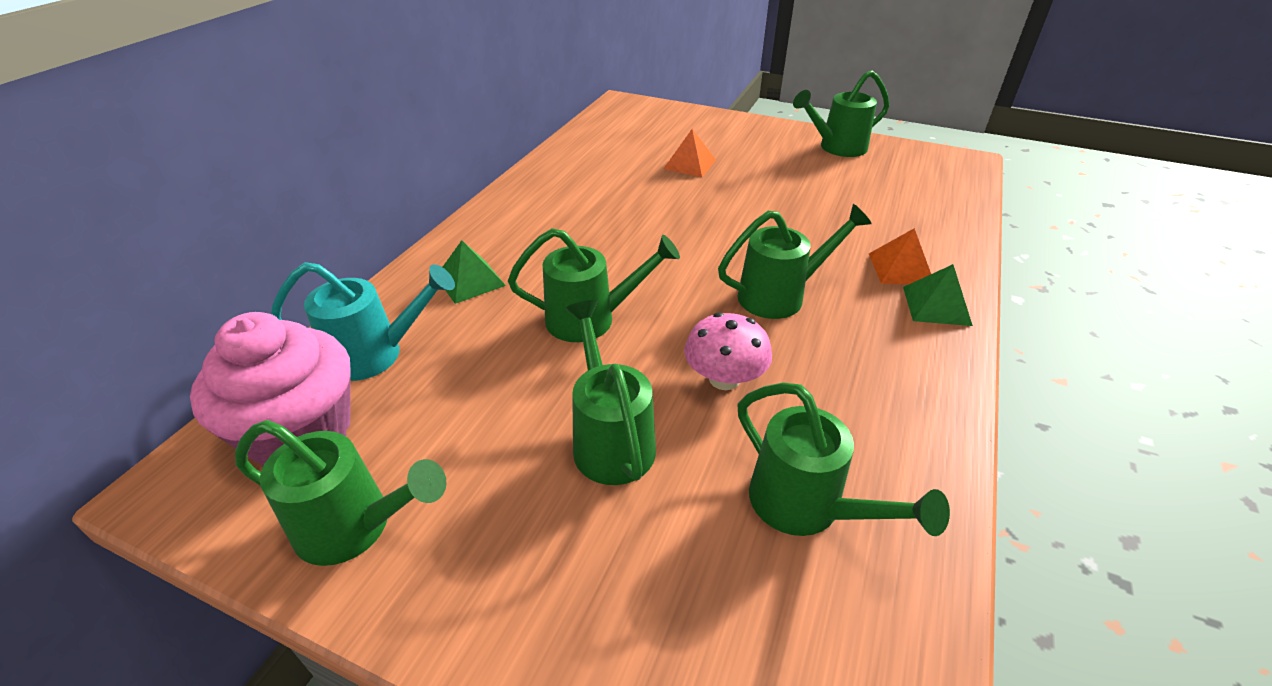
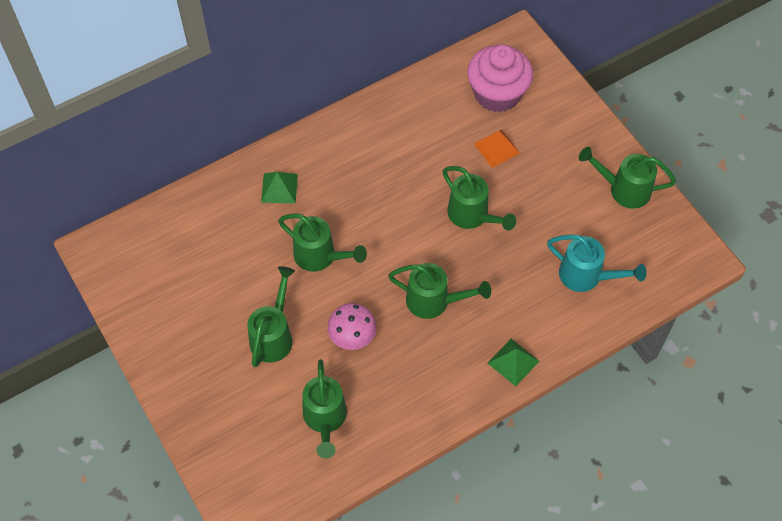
camera: 35 degrees right, 20 degrees up
pink cupcake [190,312,351,466] -> pink cupcake moved to [467,44,533,112]
green watering can [235,420,447,566] -> green watering can moved to [443,166,516,231]
turquoise watering can [271,262,455,381] -> turquoise watering can moved to [547,234,647,292]
orange pyramid [869,228,931,284] -> none

